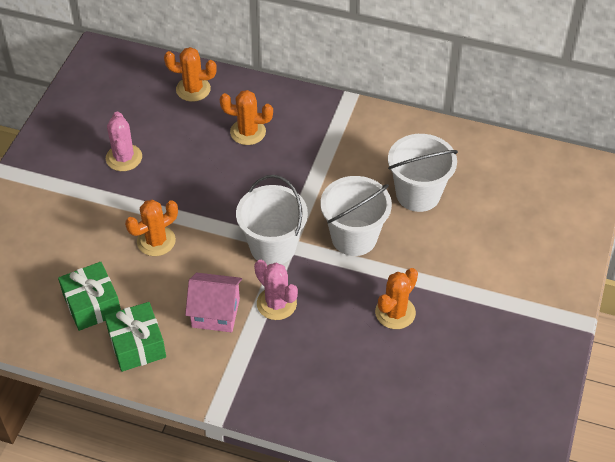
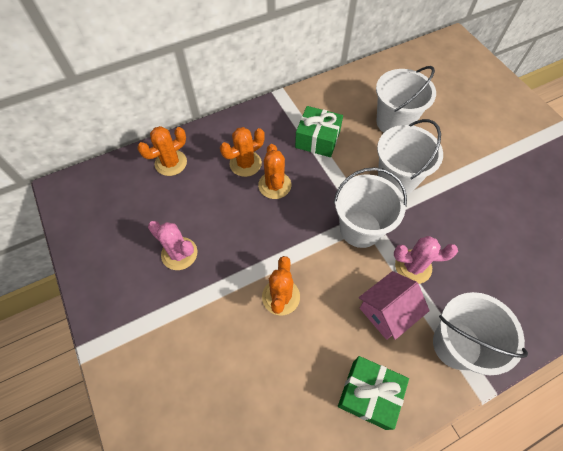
camera: 45 degrees left, 10 degrees up
green gift [58,262,121,331] -> green gift moved to [295,106,343,157]
orange cactus [375,268,418,329] -> orange cactus moved to [258,144,291,199]
none -> white bucket [433,292,528,375]

